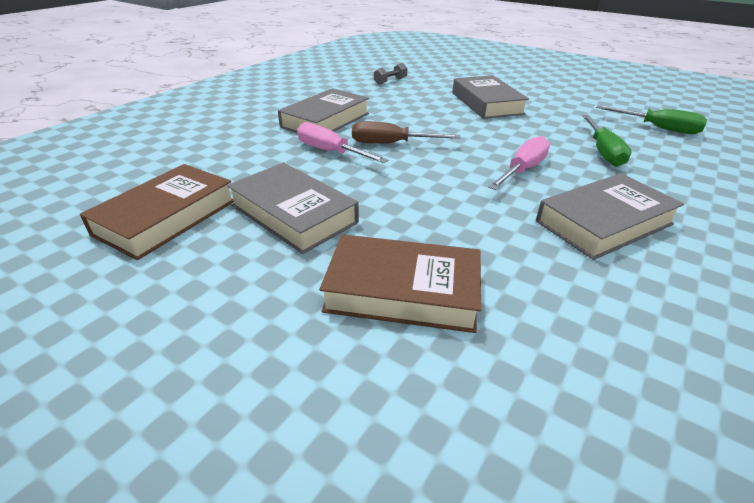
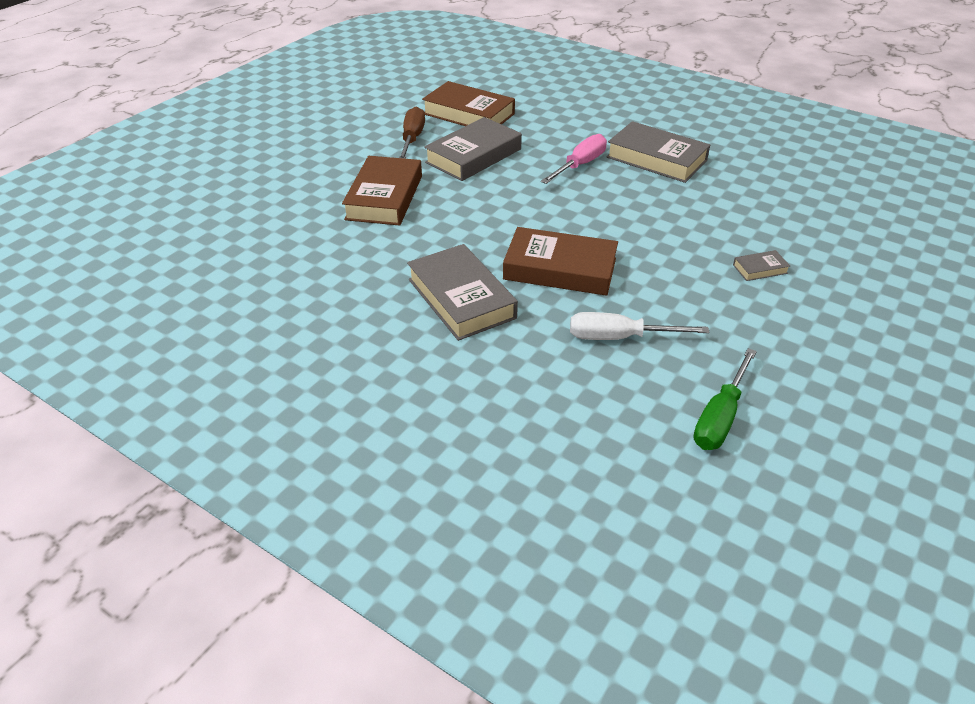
camera: 90 degrees right, 5 degrees up
brown screwdriver [352,121,461,144] -> brown screwdriver moved to [399,107,425,159]
grey dumbbell [374,63,407,85] -> none
grey book [452,75,529,119] -> grey book [733,250,790,281], size x0.44
pink screwdriver [488,136,550,190] -> brown book [503,227,618,296]
green screwdriver [582,115,632,167] -> white screwdriver [570,312,709,340]

